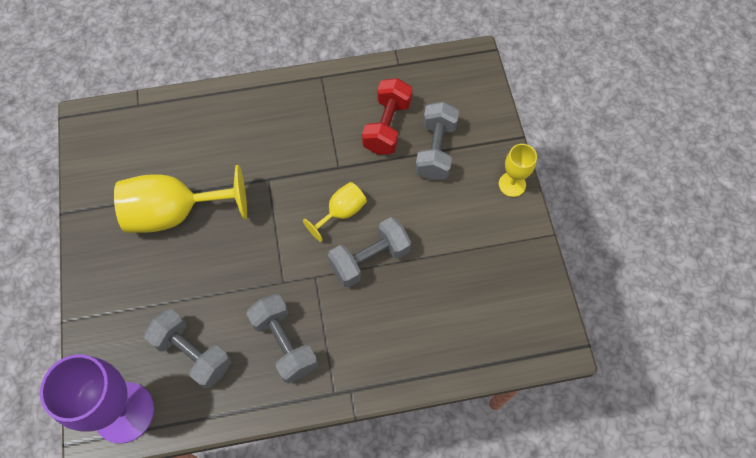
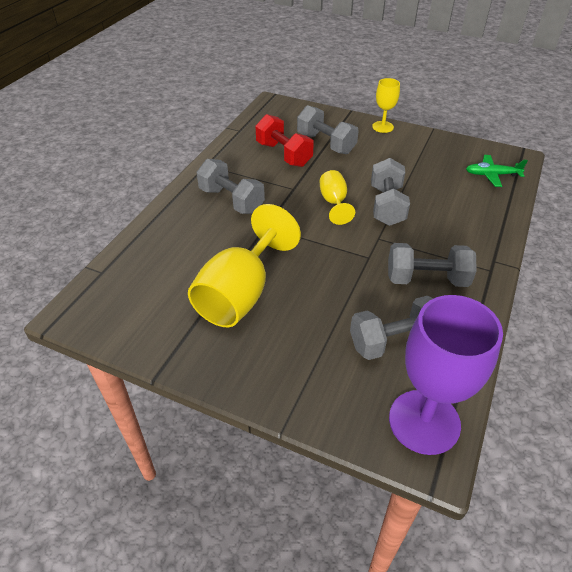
camera: 55 degrees left, 20 degrees down
none -> grey dumbbell [197,159,265,214]
none -> green plane [466,155,528,187]

